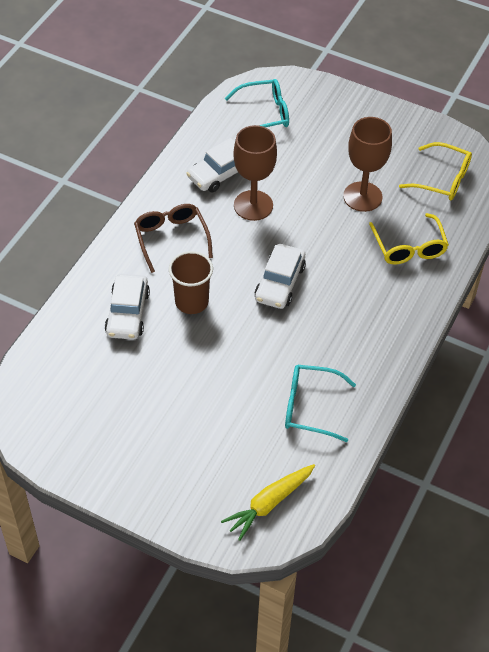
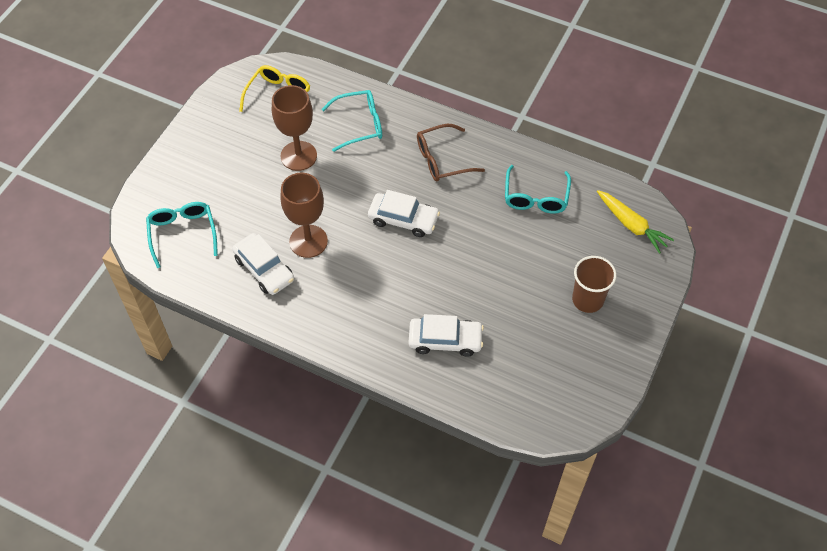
camera: 90 degrees left, 5 degrees up
brown glasses [134,204,213,273] -> brown glasses moved to [417,124,485,182]
brown cup [169,251,213,314] -> brown cup moved to [572,256,617,313]
yellow glasses [369,213,449,265] -> turquoise glasses [322,90,382,152]

